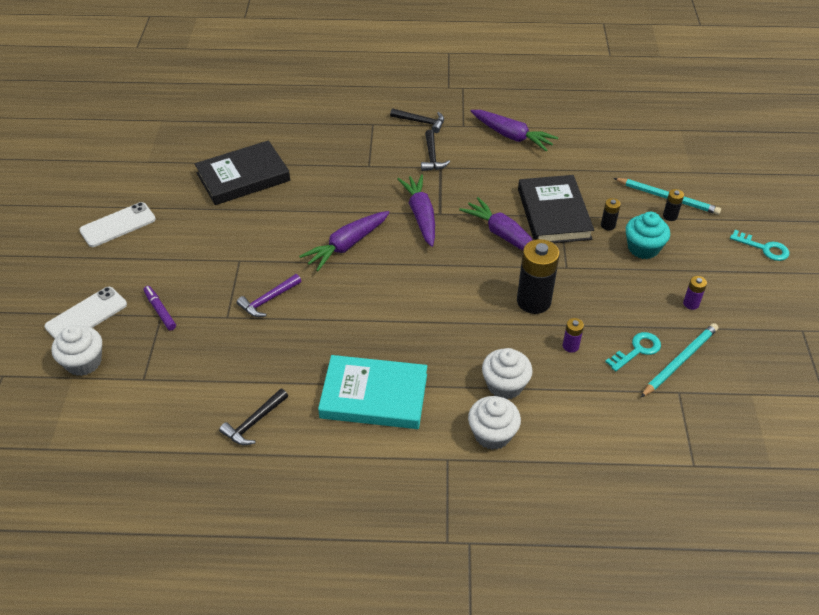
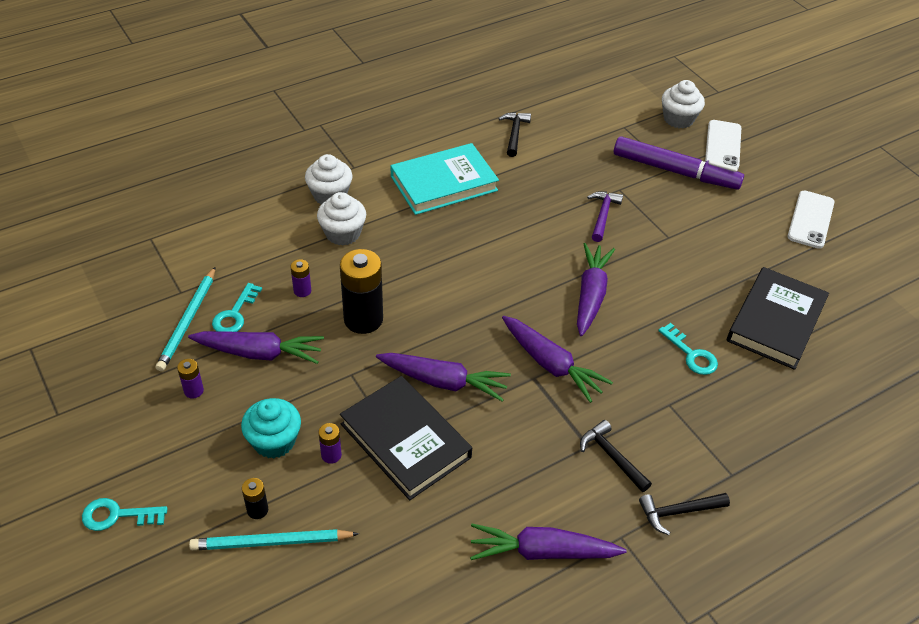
camera: 145 degrees right, 0 degrees up
purple marker [143,286,176,330] -> purple marker [614,136,744,190], size x2.14
black battery [601,198,621,230] -> purple battery [318,423,342,464]
none -> purple carrot [188,331,324,364]
none -> turquoise key [658,323,718,375]

